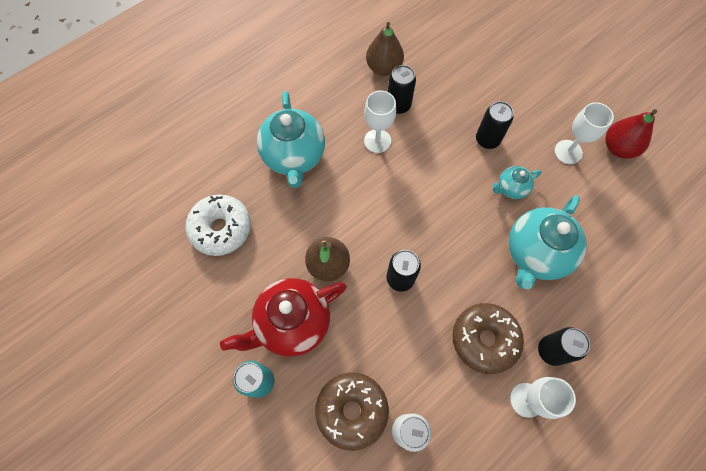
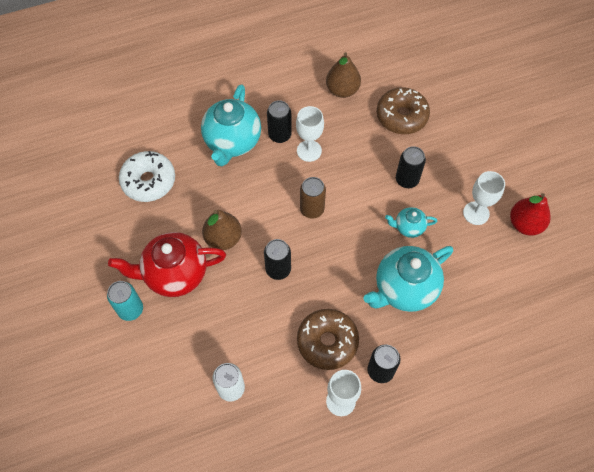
camera: 20 degrees right, 5 degrees down
brown donut [315,372,389,451] -> brown donut moved to [377,87,430,134]
black can [388,65,416,114] -> black can moved to [267,100,292,143]
none -> brown can [300,177,326,219]

